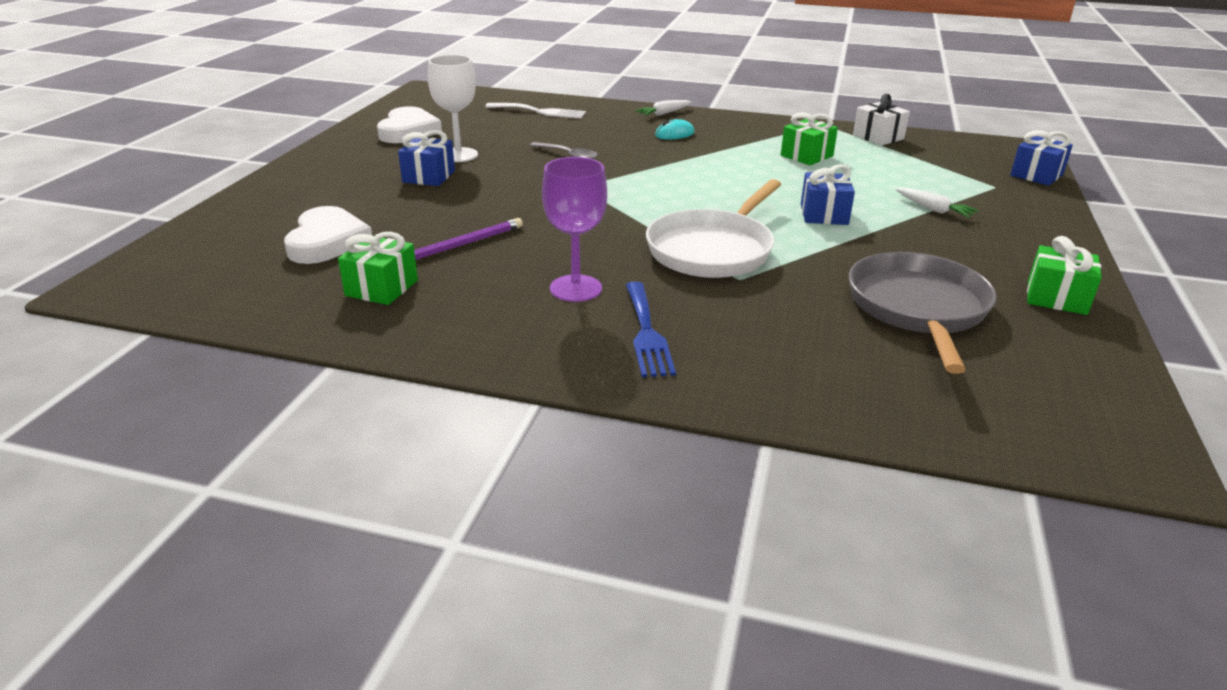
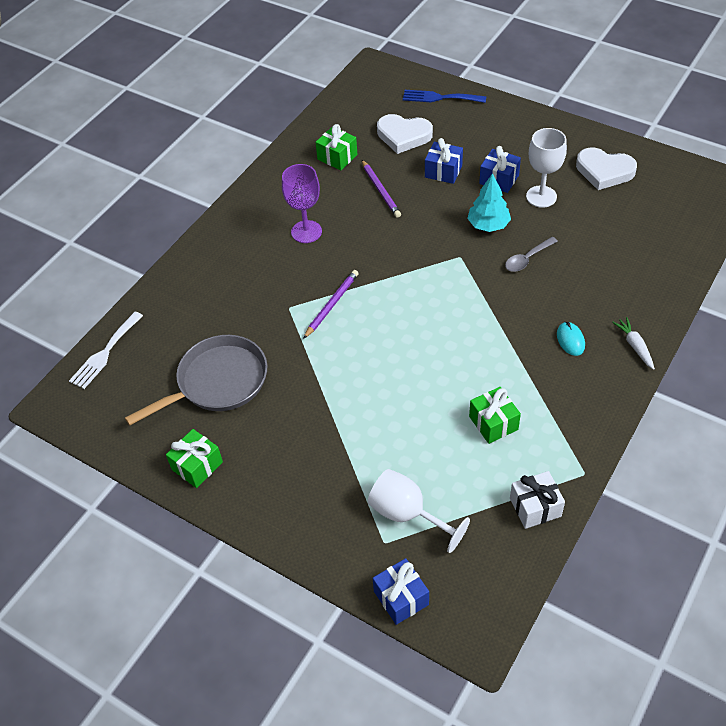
camera: 110 degrees right, 20 degrees up
white fork [485,103,586,119] -> white fork moved to [69,312,143,389]
blue fork [626,282,676,377] -> blue fork moved to [403,90,486,103]
white pan [646,179,781,278] -> purple pencil [303,270,359,339]
blue gift [801,164,855,225] -> blue gift moved to [425,138,463,184]
grey pan [849,252,996,374] -> grey pan turned 60 degrees counterclockwise [125,335,267,426]
white carrot [895,188,979,218] -> none
none -> white goblet [368,469,470,553]
none -> turquoise tree [467,173,511,232]

